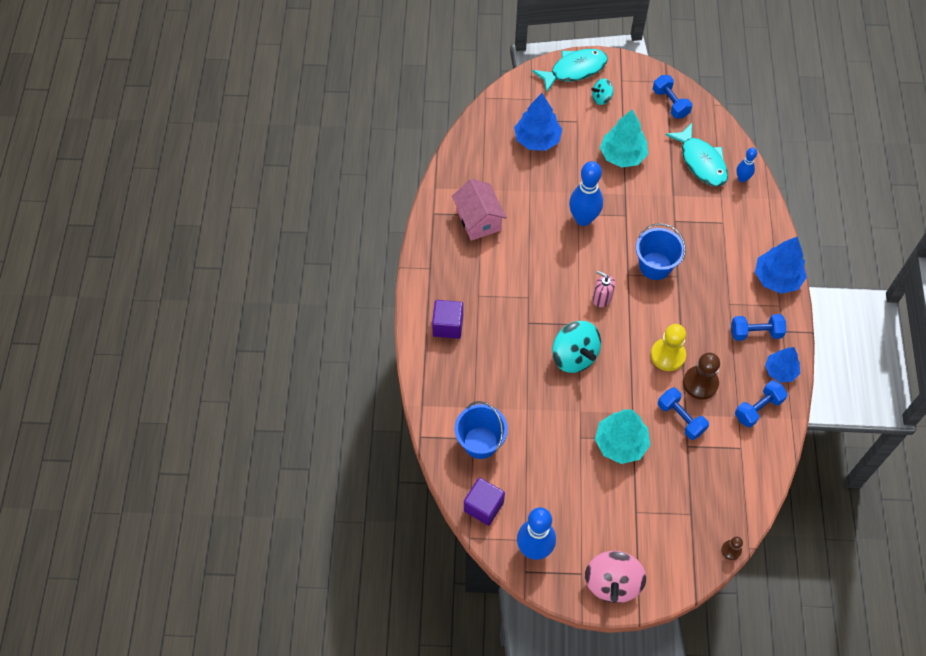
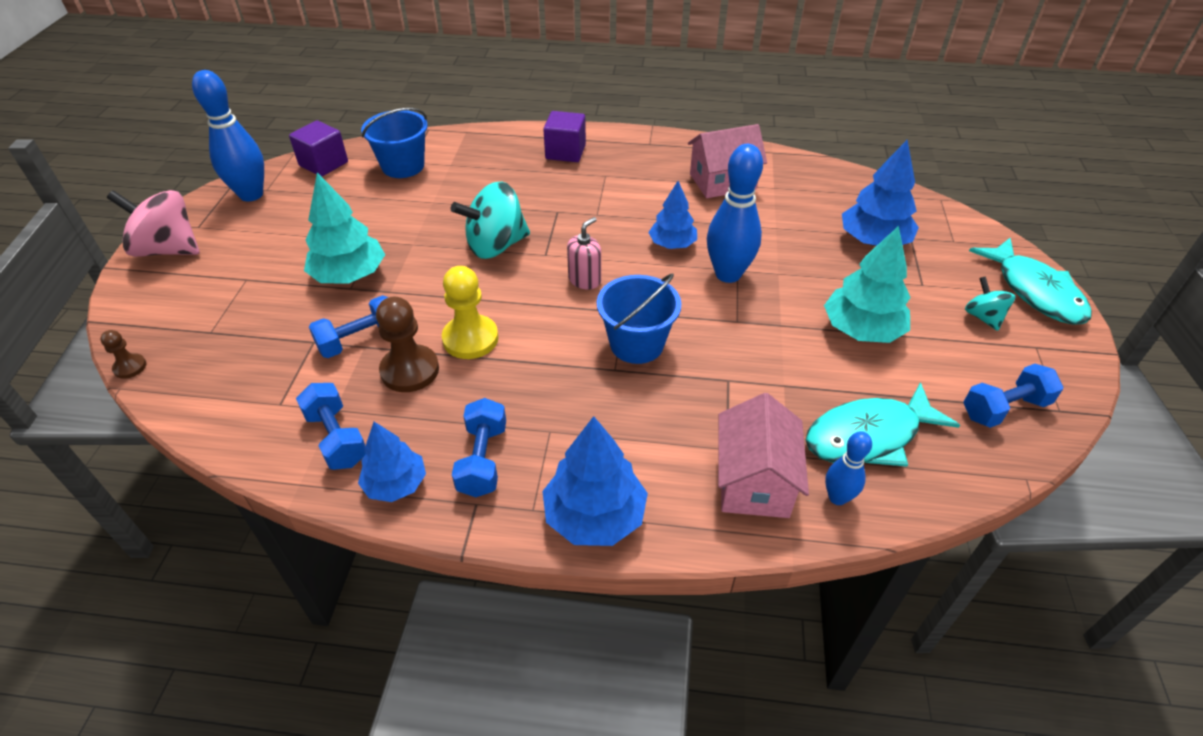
camera: 95 degrees right, 15 degrees down
none -> blue tree [648,181,697,249]
none -> pink house [718,393,809,518]

